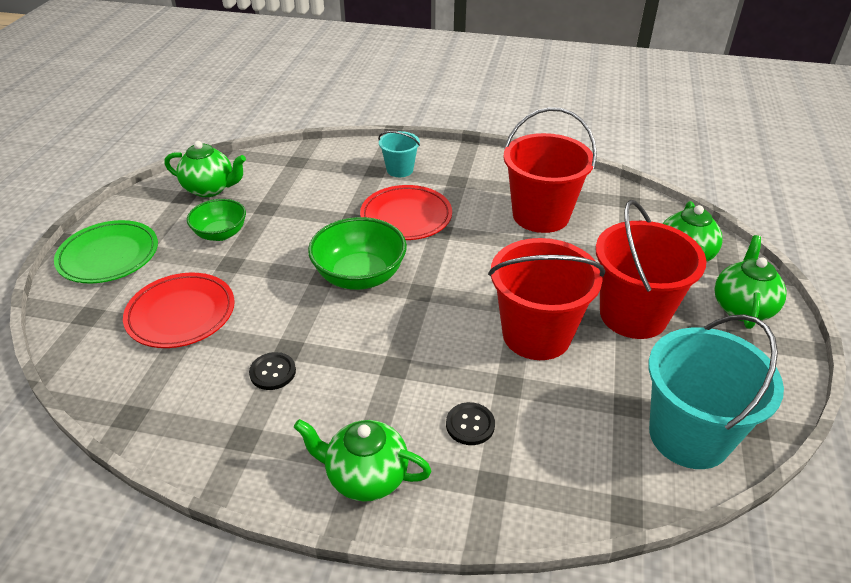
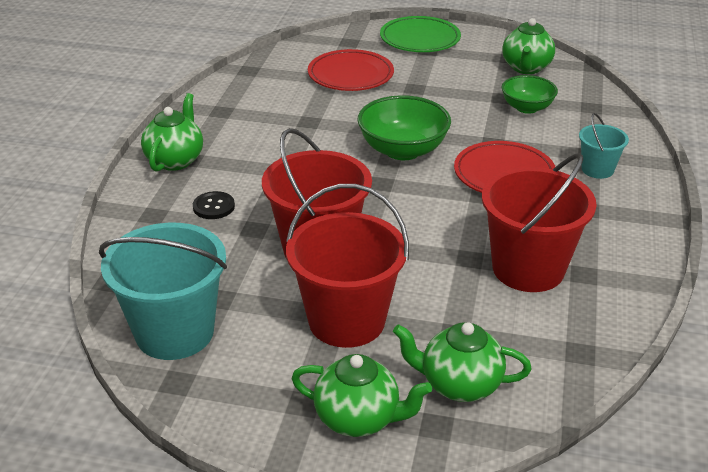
camera: 90 degrees right, 5 degrees down
green bowl [187,199,246,241] -> green bowl moved to [502,75,558,114]
black button [249,352,296,390] -> none

